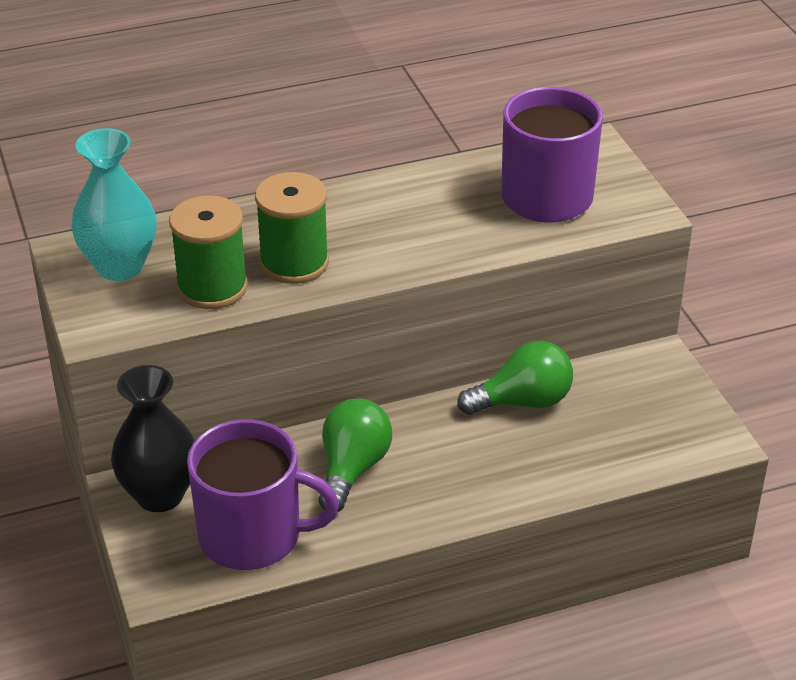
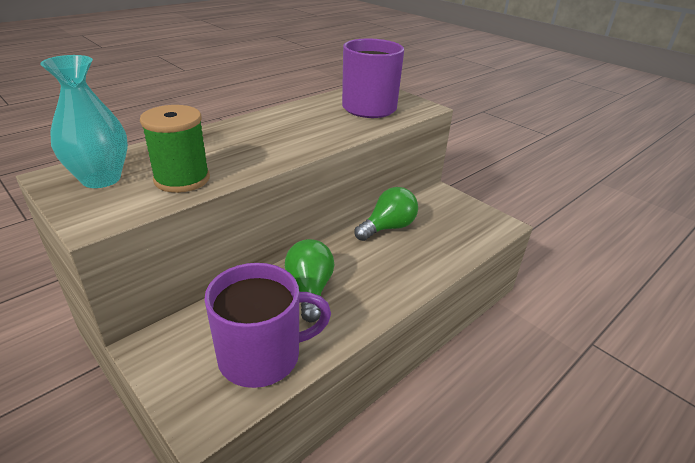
camera: 25 degrees left, 5 degrees down
black vase [111,365,195,512] -> none
green spool [255,172,329,284] -> none

